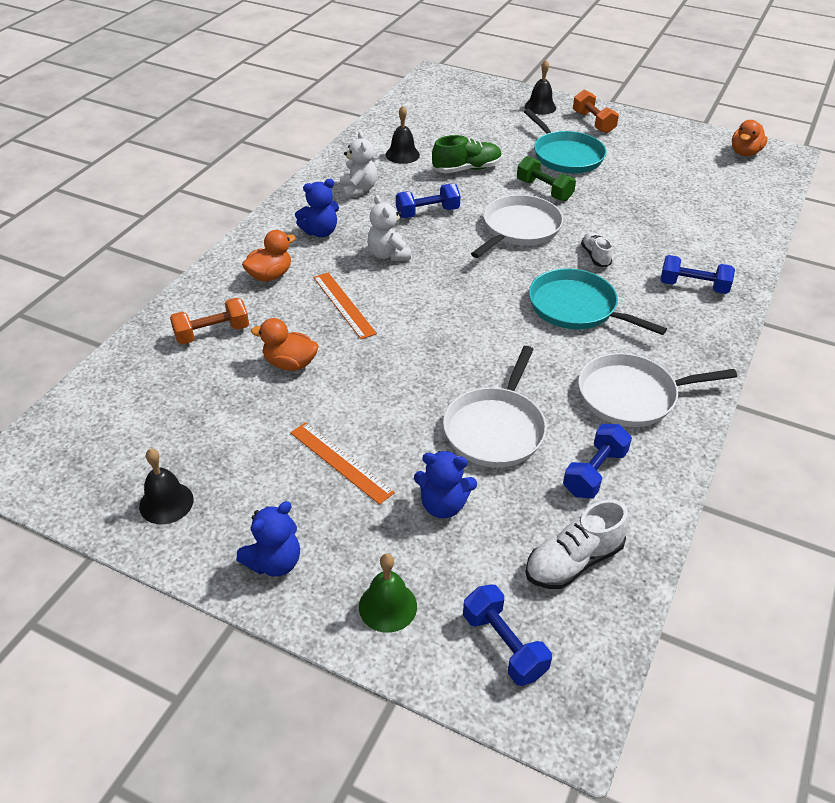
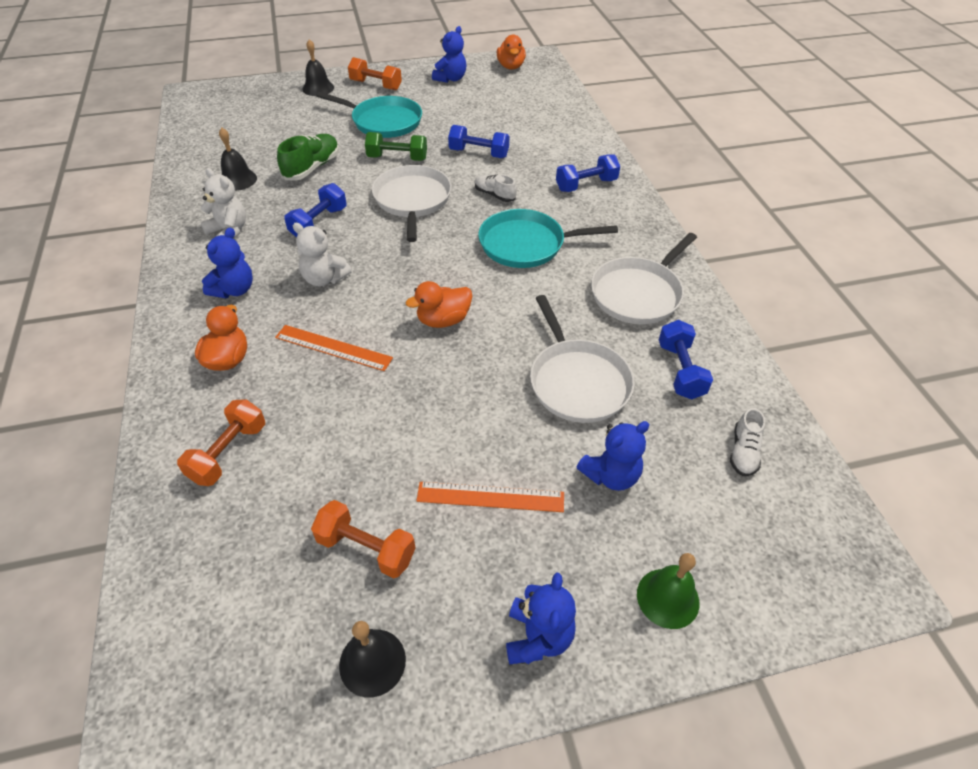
camera: 40 degrees left, 5 degrees up
orange duck [251,318,319,371] -> orange duck moved to [406,281,473,328]
blue dumbbell [463,584,552,686] -> blue dumbbell moved to [448,125,509,158]
white shoe [525,500,629,589] -> white shoe [730,408,765,476], size x0.62
none -> orange dumbbell [311,500,415,578]
none -> blue teddy bear [432,26,466,83]

